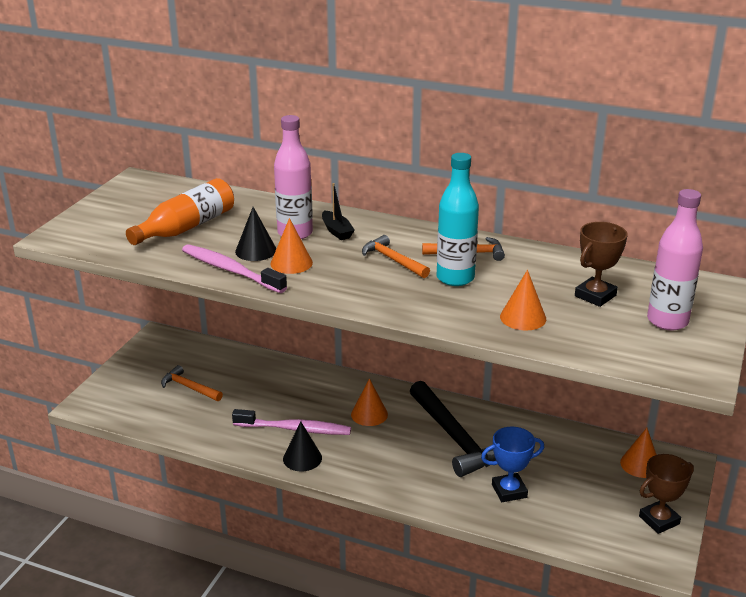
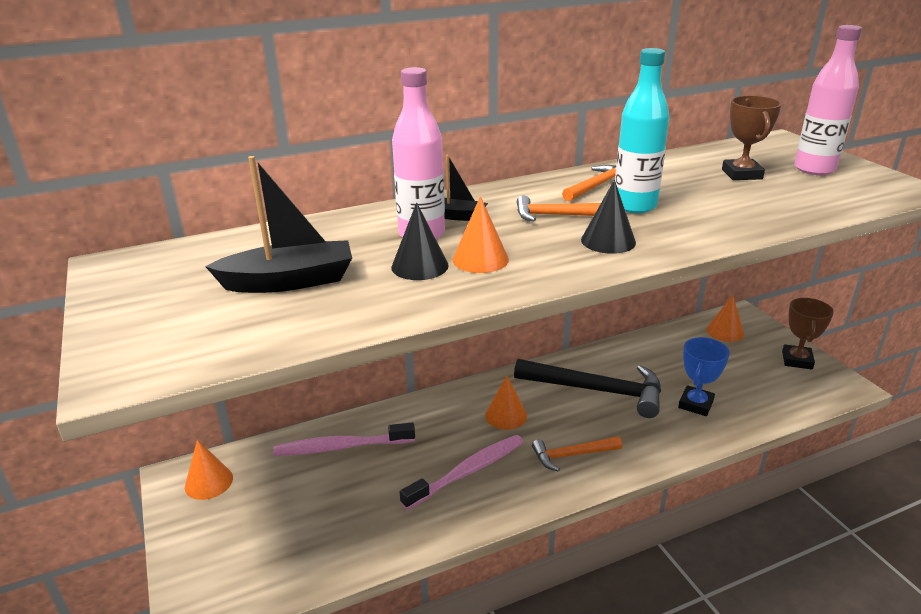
camera: 45 degrees left, 0 degrees up
orange bottle [126,178,234,245] -> black boat [205,156,352,293]
orange hammer [161,365,223,401] -> orange hammer moved to [532,436,622,472]
pink toothbrush [182,244,287,293] -> pink toothbrush moved to [273,422,415,456]
black cone [283,422,322,471] -> black cone moved to [581,180,636,254]
orange cone [500,270,546,331] -> orange cone moved to [185,440,233,500]

